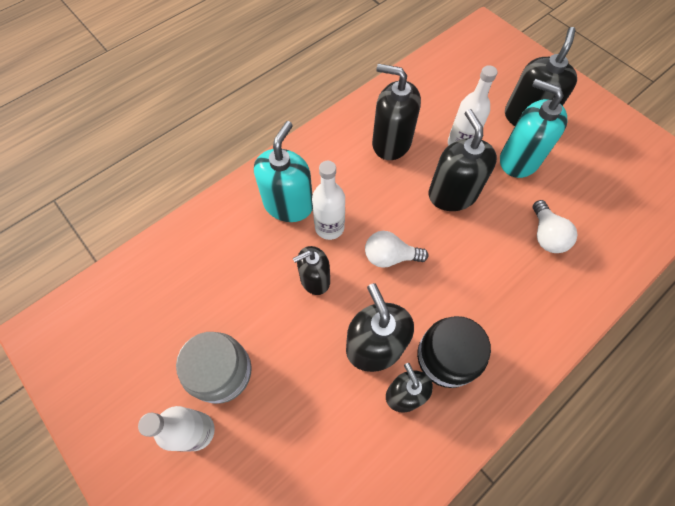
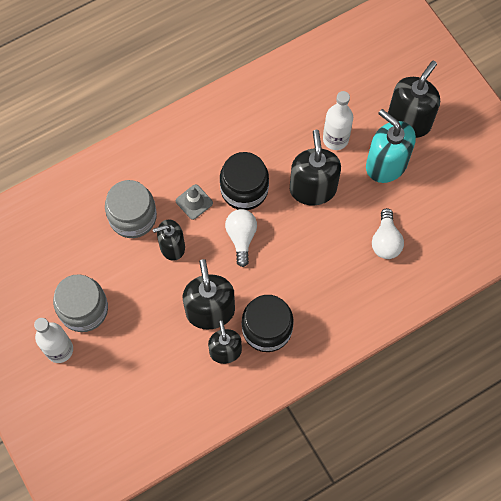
camera: 10 degrees right, 5 degrees up
turquoise soap dispenser [254,121,313,222] -> none
white bottle [312,161,345,240] -> grey traffic cone [176,184,213,220]
white light bulb [365,231,428,268] -> white light bulb turned 75 degrees clockwise [225,209,257,267]
black soap dispenser [372,64,421,160] -> none
none -> grey jar [105,180,157,238]
none -> black jar [220,152,269,210]

